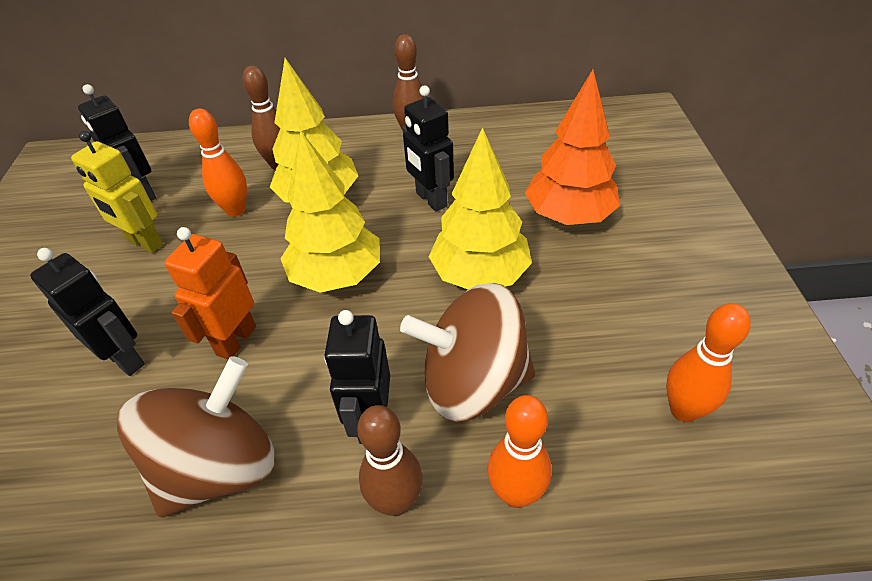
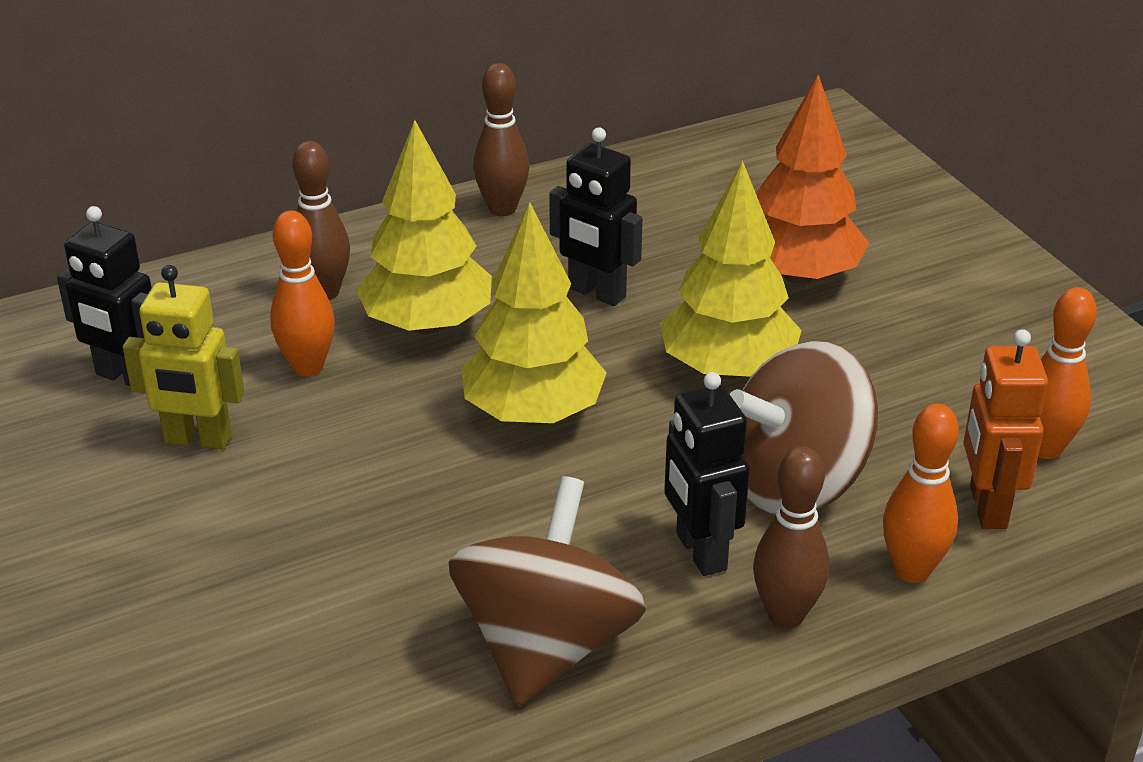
camera: 25 degrees left, 10 degrees down
black robot [30,248,145,376] -> none
orange robot [164,227,256,360] -> orange robot moved to [963,329,1048,529]

